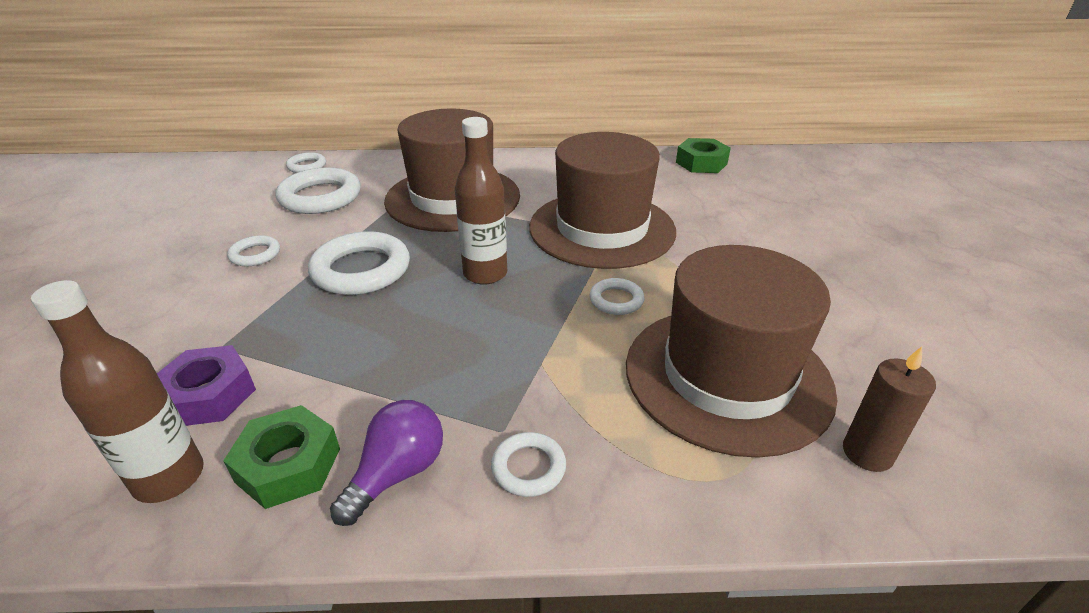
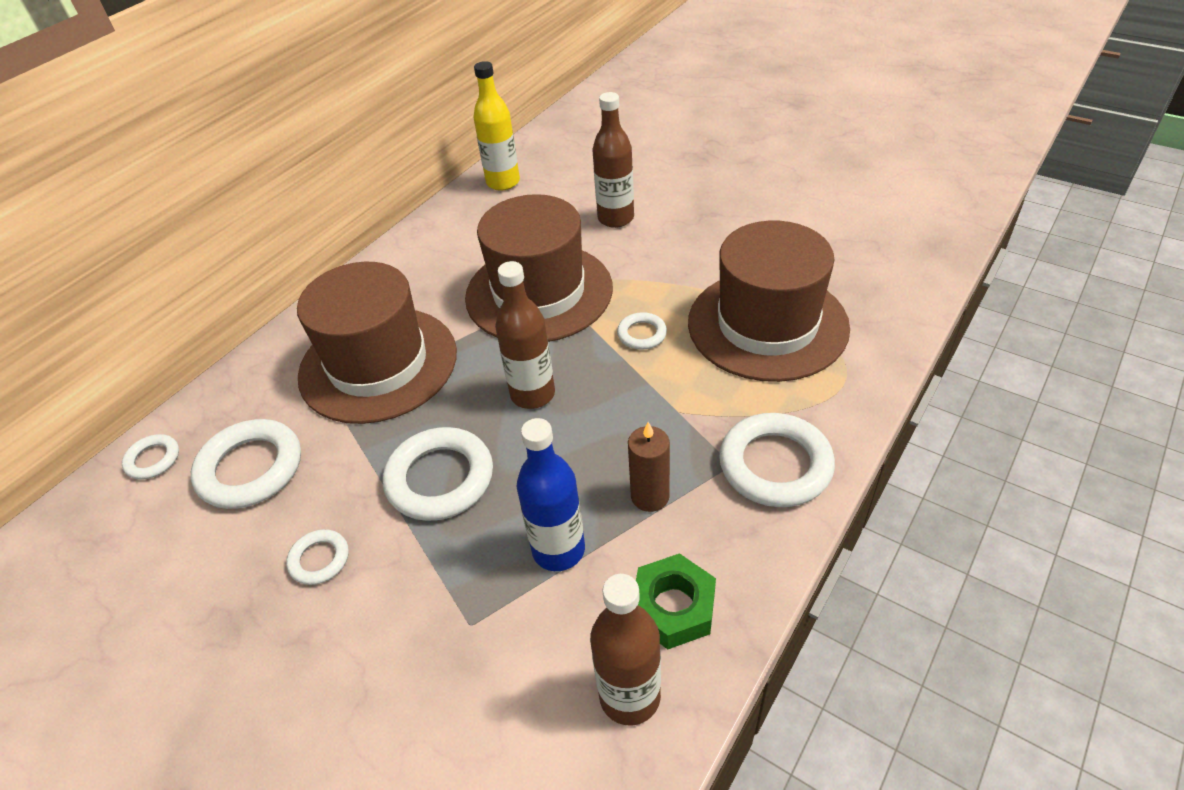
camera: 50 degrees left, 10 degrees up
purple nut [157,345,256,426] -> none
purple light bulb [330,400,443,526] -> none
white ring [491,432,566,497] -> white ring [719,413,835,507], size x1.92
green nut [676,138,731,173] -> yellow bottle [474,61,520,191]
brown candle [843,347,936,472] -> brown candle moved to [628,422,670,512]
none -> blue bottle [517,418,585,571]
none -> brown bottle [592,92,634,228]

